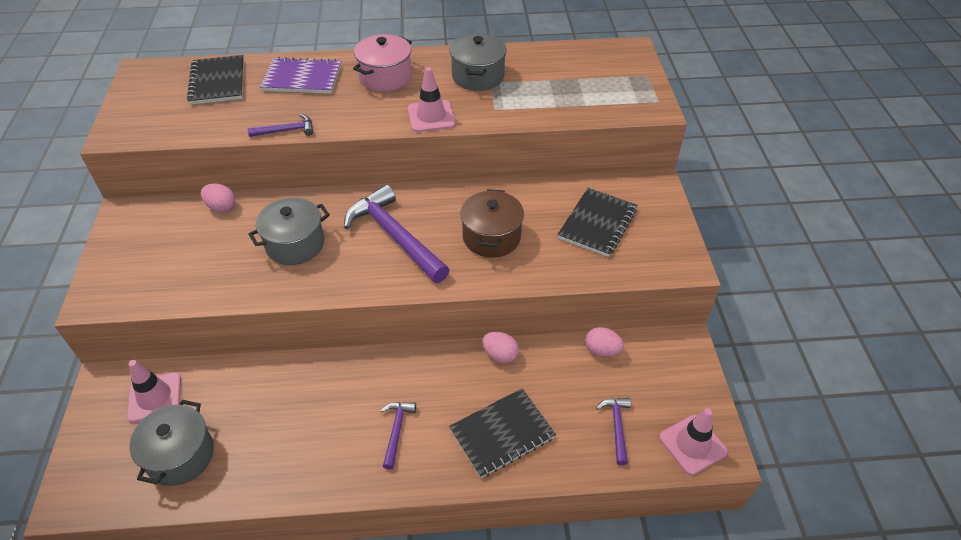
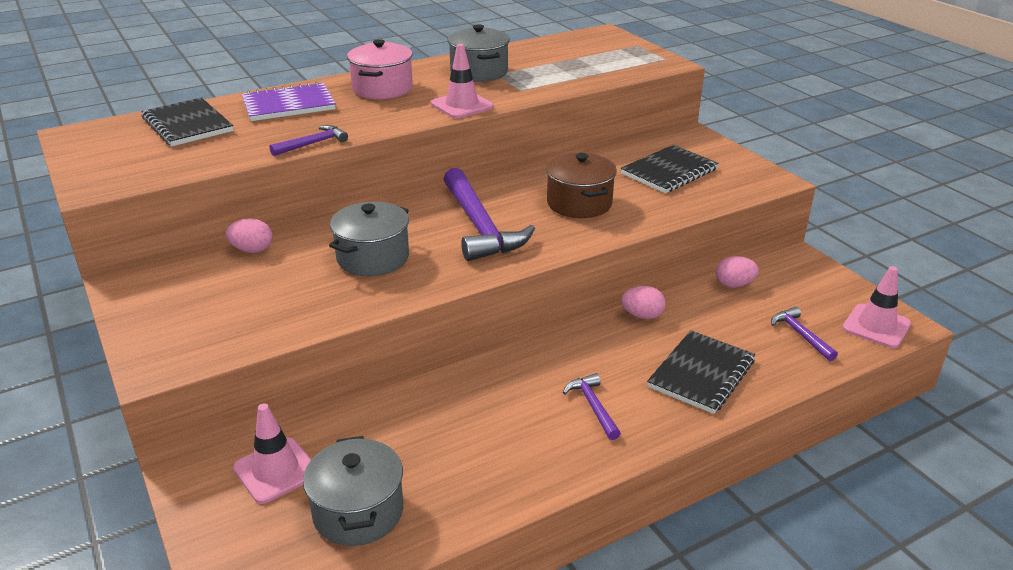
camera: 25 degrees left, 15 degrees down
purple hammer [344,185,450,283] -> purple hammer turned 135 degrees counterclockwise [444,168,535,261]
black notebook [558,188,637,257] -> black notebook turned 45 degrees clockwise [621,145,719,193]

